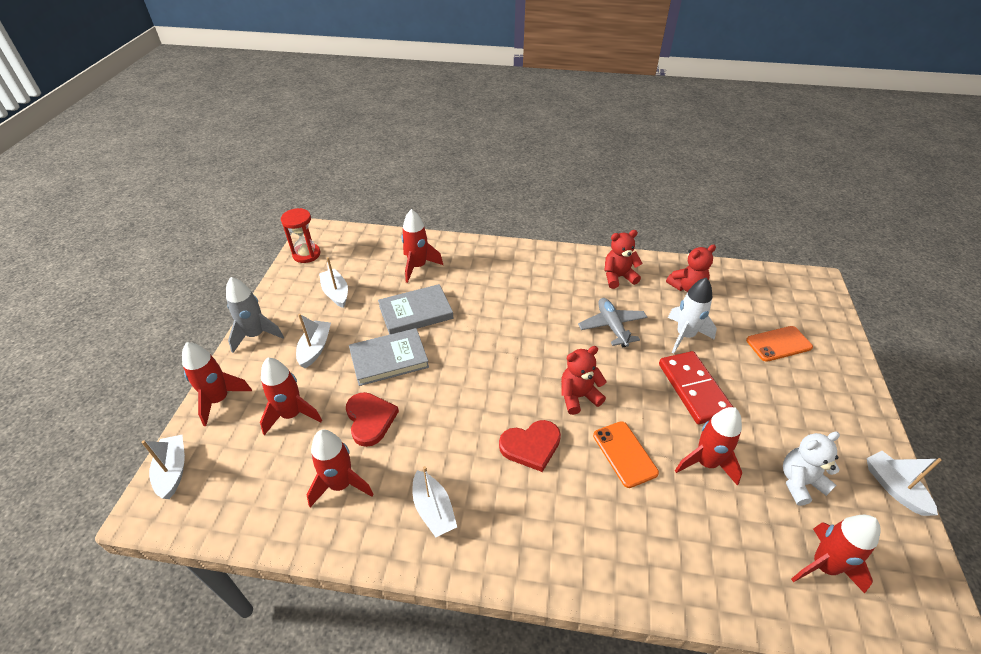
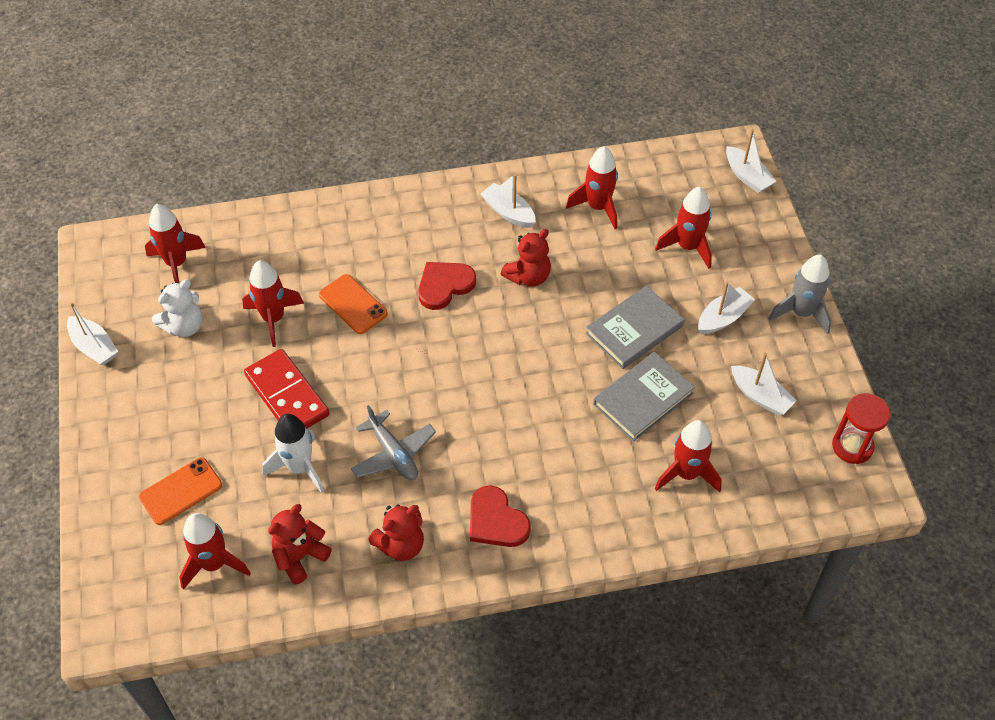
camera: 160 degrees right, 10 degrees up
red rocket [182,342,252,426] -> red rocket moved to [179,513,251,590]
white boat [296,314,331,368] -> white boat turned 120 degrees counterclockwise [698,281,755,334]
red heart [346,392,399,447] -> red heart moved to [470,485,531,547]
red teddy bear [561,346,607,415] -> red teddy bear moved to [501,229,551,286]

